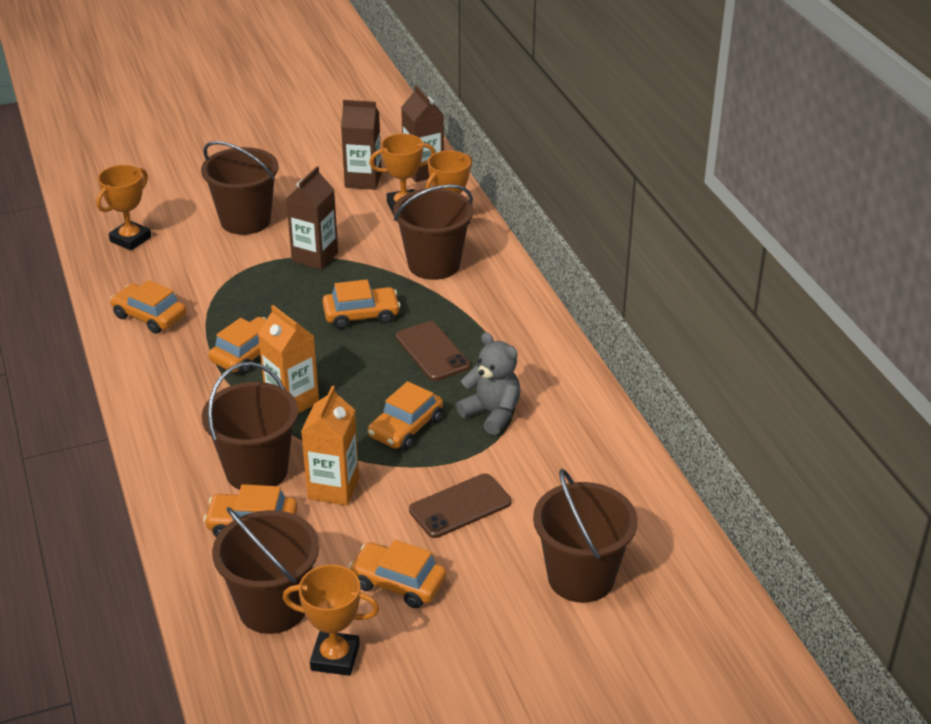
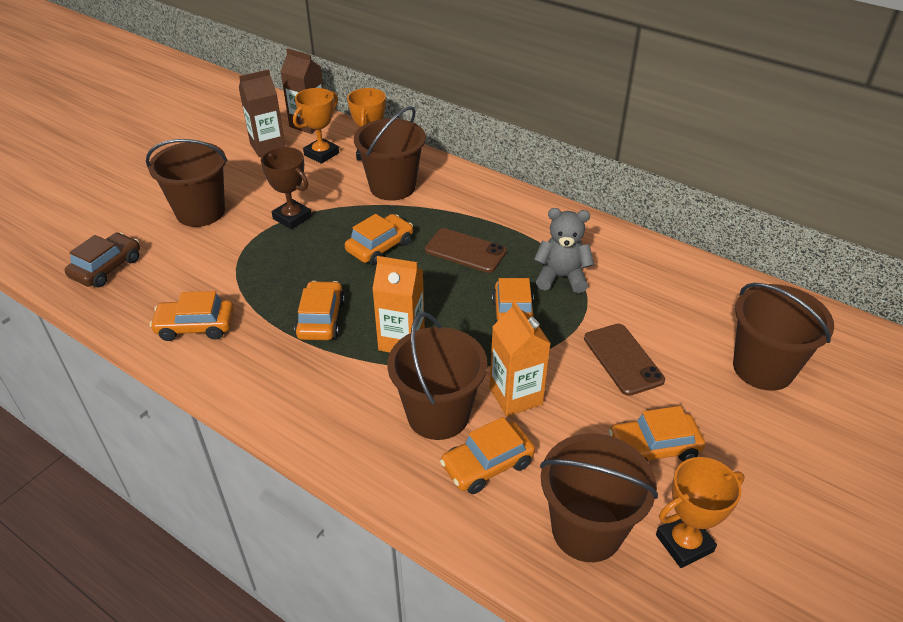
camera: 35 degrees left, 5 degrees up
orange trophy [96,165,151,251] -> brown car [65,233,140,287]
brown carton [286,166,338,270] -> brown trophy [261,147,312,229]
brown phone [409,474,512,538] -> brown phone turned 45 degrees counterclockwise [584,324,665,396]

